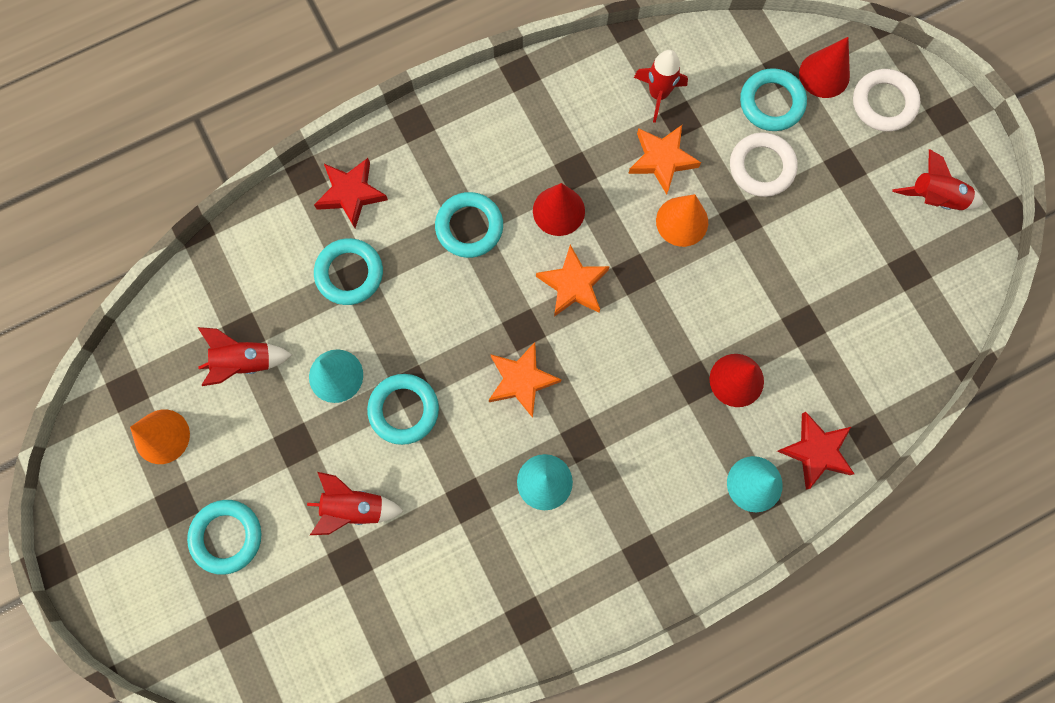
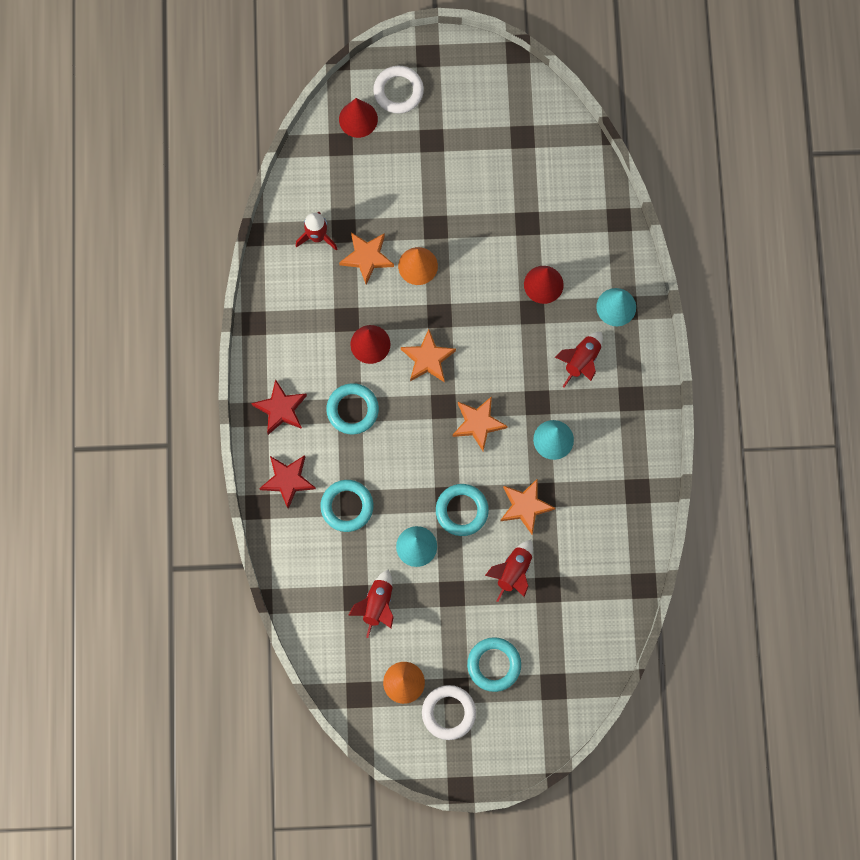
camera: 65 degrees left, 0 degrees up
white ring [730,132,797,197] -> white ring moved to [422,685,476,740]
turquoise ring [740,68,807,131] -> none
red star [777,412,854,489] -> red star moved to [251,379,307,435]
red rocket [892,149,983,210] -> red rocket moved to [555,332,603,387]
none -> orange star [500,478,555,534]

